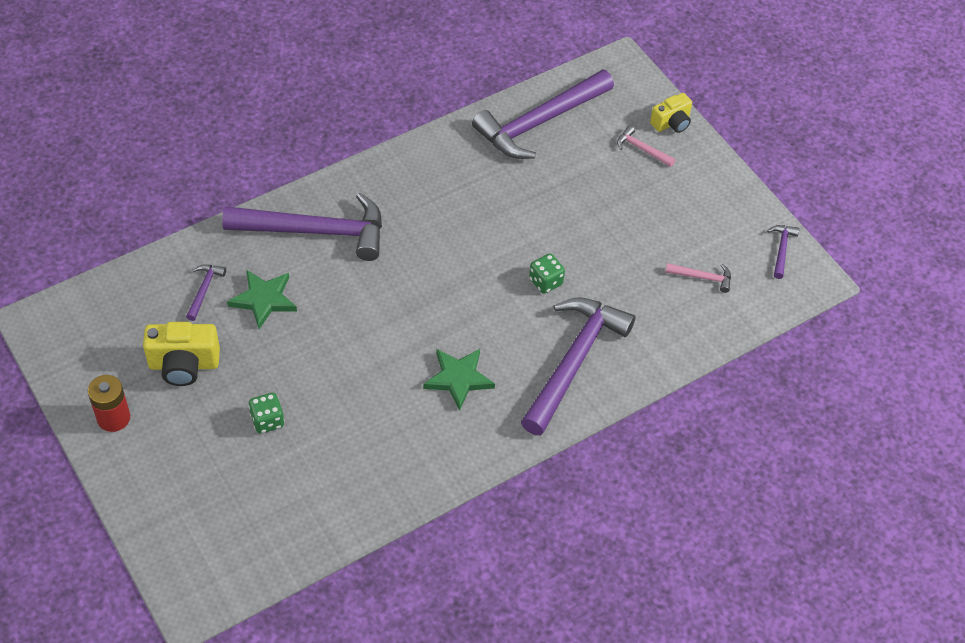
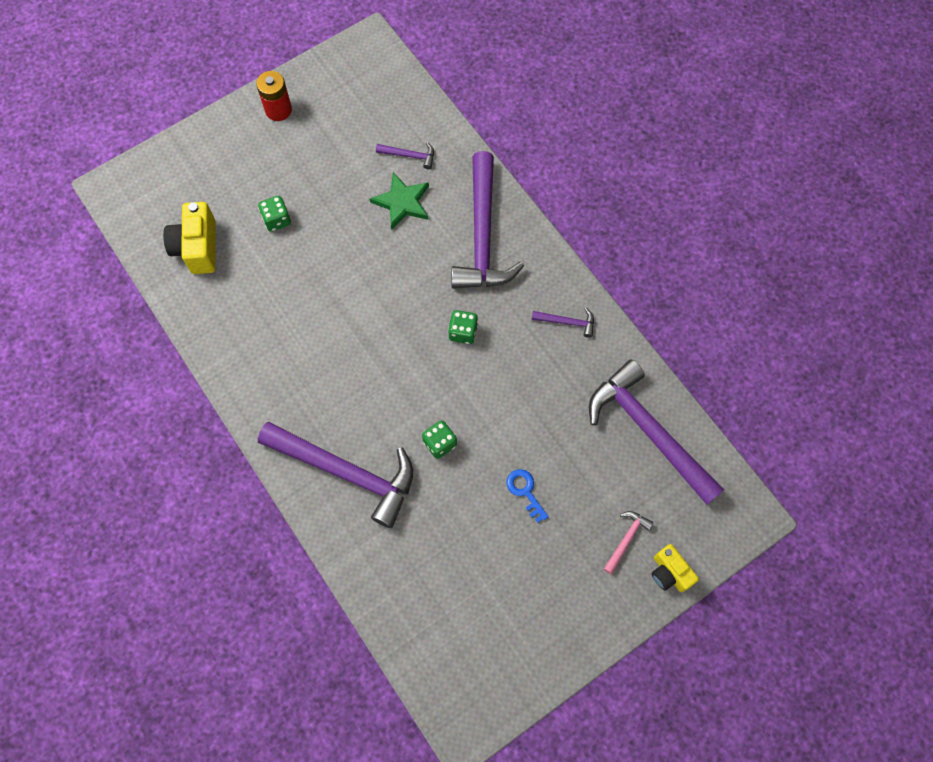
camera: 90 degrees right, 15 degrees up
yellow camera [143,322,220,386] -> yellow camera moved to [163,202,216,274]
green star [423,349,495,411] -> none
pink hammer [665,263,731,293] -> none
purple hammer [767,225,799,279] -> purple hammer moved to [532,308,594,338]
none -> green dice [448,310,478,344]
none -> blue key [506,469,549,523]

